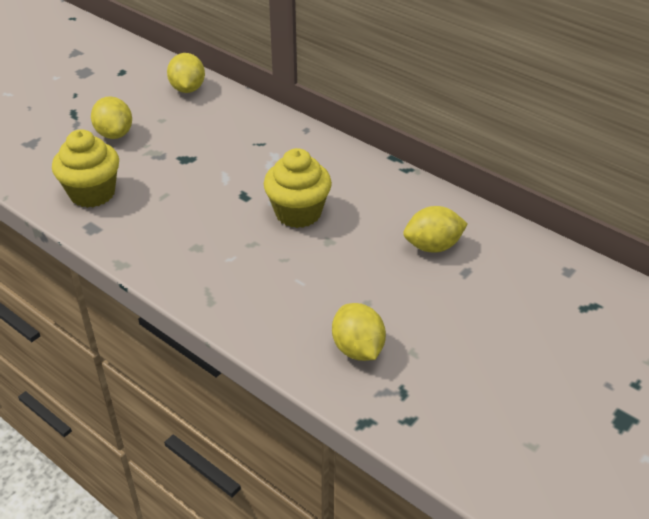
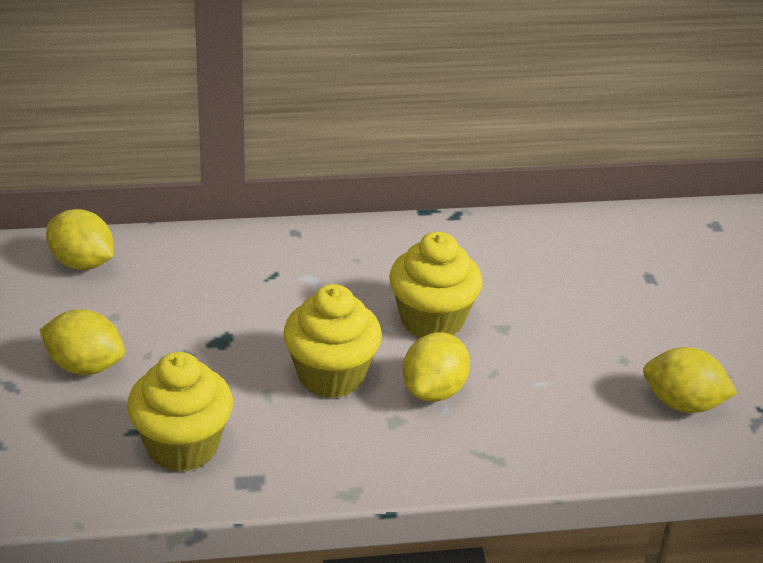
camera: 50 degrees left, 5 degrees down
yellow lemon [403,206,468,253] -> yellow lemon moved to [402,332,470,402]
none -> yellow cupcake [283,284,382,398]

